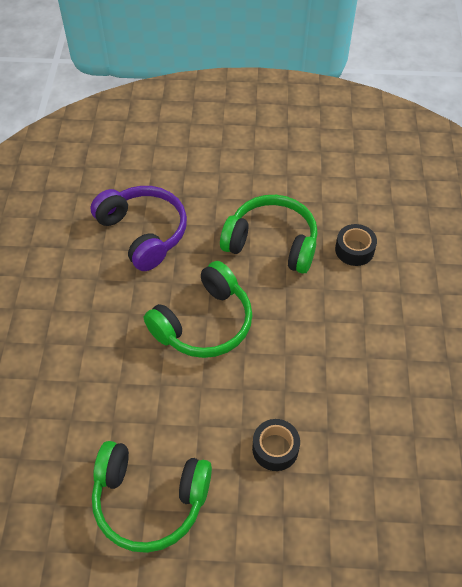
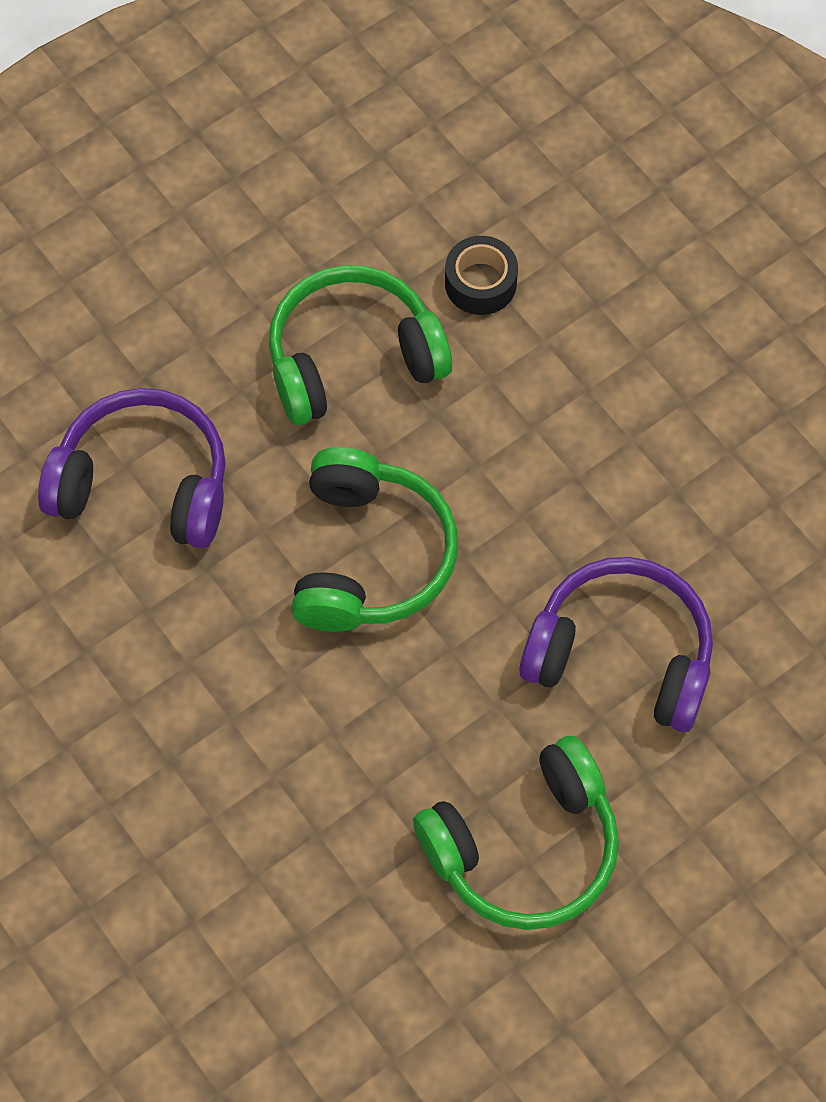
camera: 40 degrees left, 10 degrees up
black tape [252,419,300,471] -> purple headphones [519,557,713,732]

